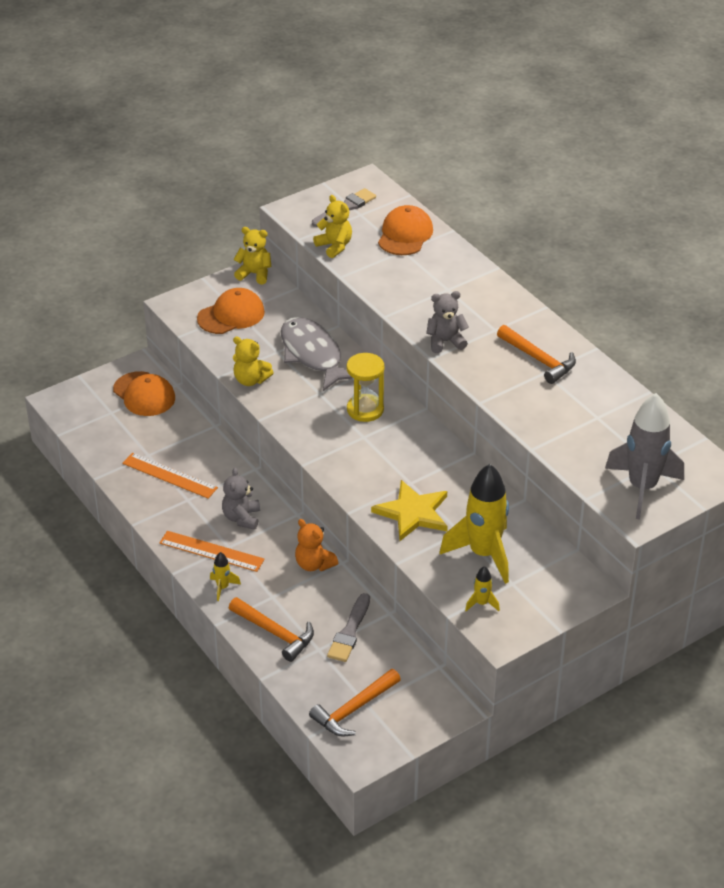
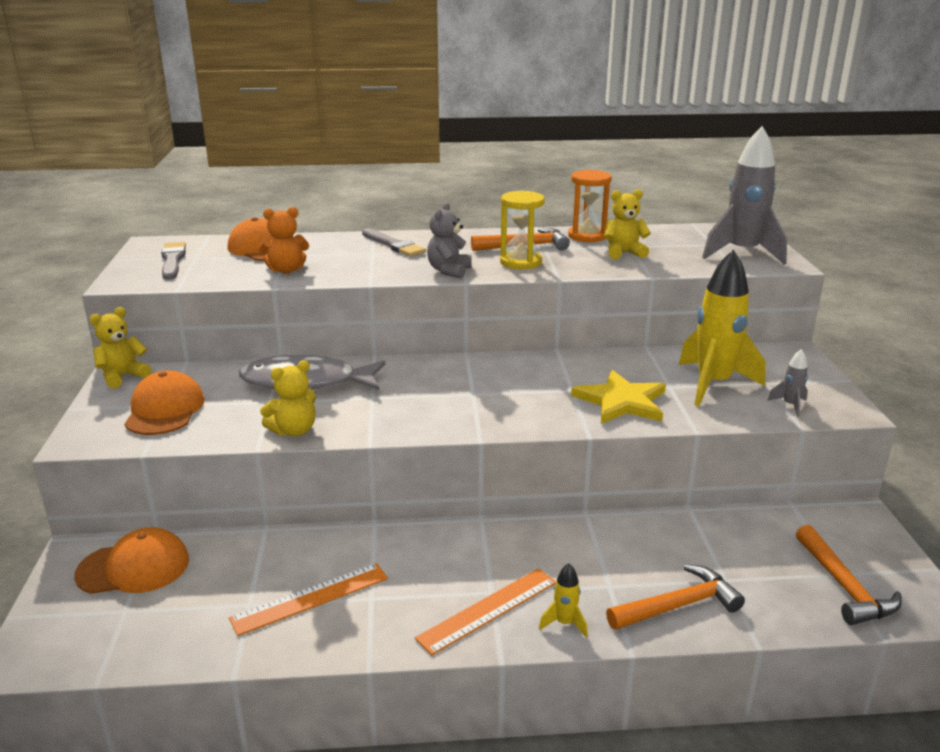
camera: 60 degrees left, 15 degrees down
grey teddy bear [222,468,260,530] -> none
orange teddy bear [295,519,338,571] -> orange teddy bear moved to [259,207,309,274]
yellow teddy bear [313,195,352,258] -> yellow teddy bear moved to [604,189,651,260]
grey brush [327,593,370,662] -> grey brush moved to [362,228,426,257]
yellow hourglass [347,353,384,422] -> yellow hourglass moved to [500,191,545,269]
yellow rocket [465,566,500,611] -> grey rocket [767,349,808,417]
none -> orange hourglass [568,170,612,242]

